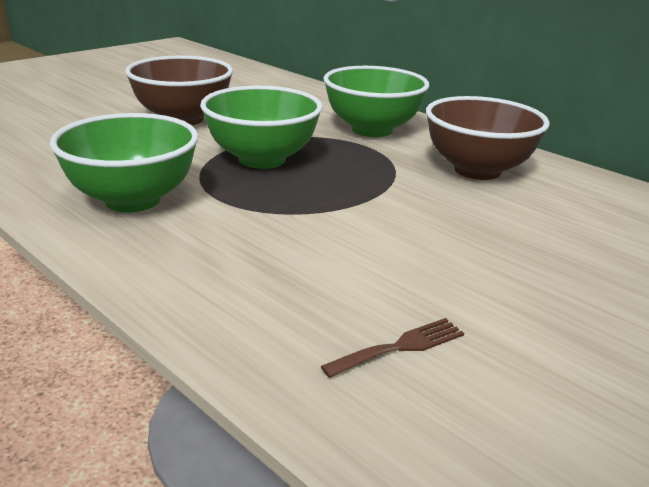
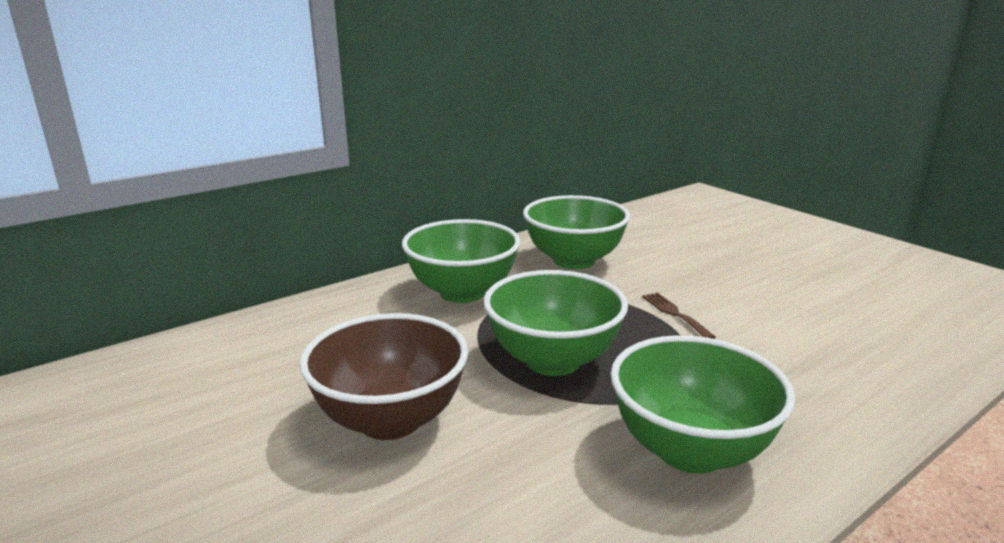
camera: 80 degrees left, 5 degrees down
brown fork [321,318,464,378] -> brown fork moved to [642,292,716,339]
brown bowl [426,96,550,180] -> green bowl [523,195,630,269]

